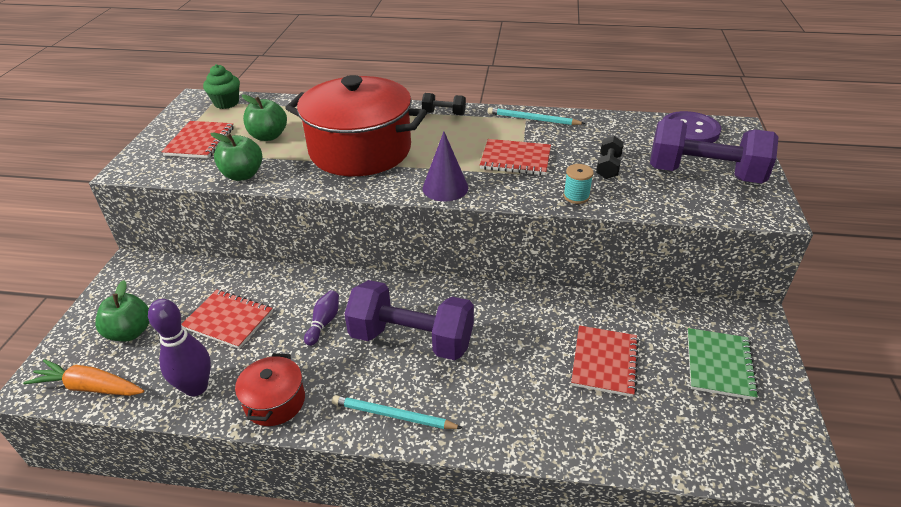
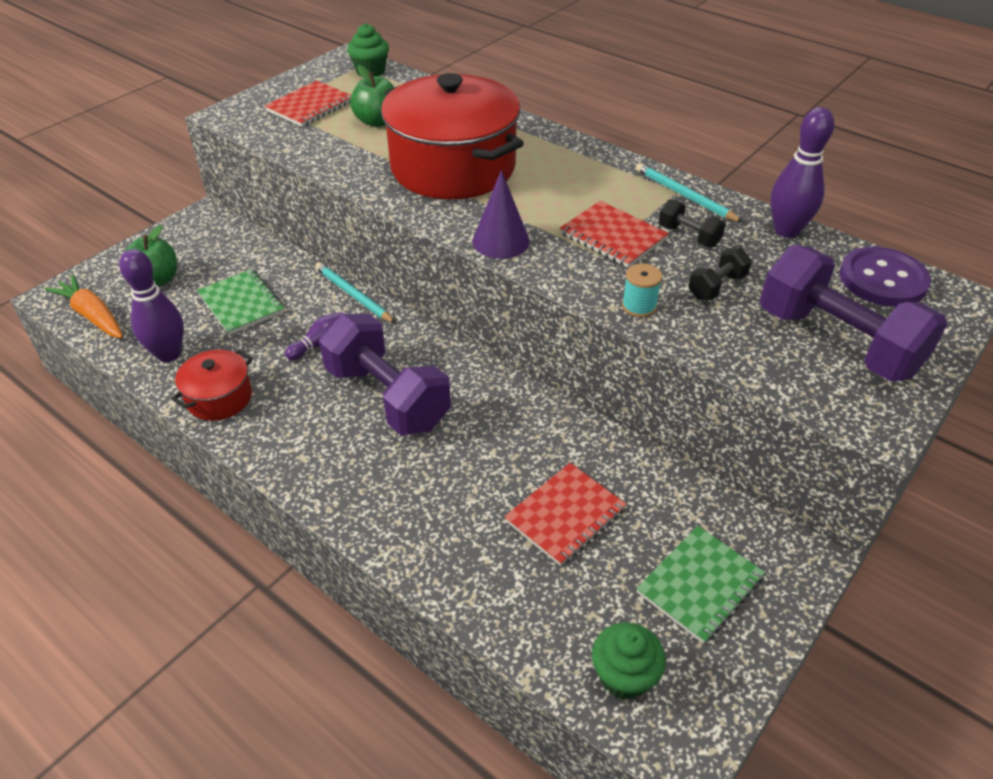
camera: 30 degrees right, 5 degrees up
red notebook [181,290,273,349] -> green notebook [197,269,285,335]
green apple [210,132,262,181] -> none
turquoise pencil [332,395,462,429] -> turquoise pencil moved to [315,262,395,323]
black dumbbell [422,93,466,115] -> black dumbbell moved to [659,199,726,248]
none -> green cupcake [592,622,666,700]
none -> purple bowling pin [771,107,834,238]

